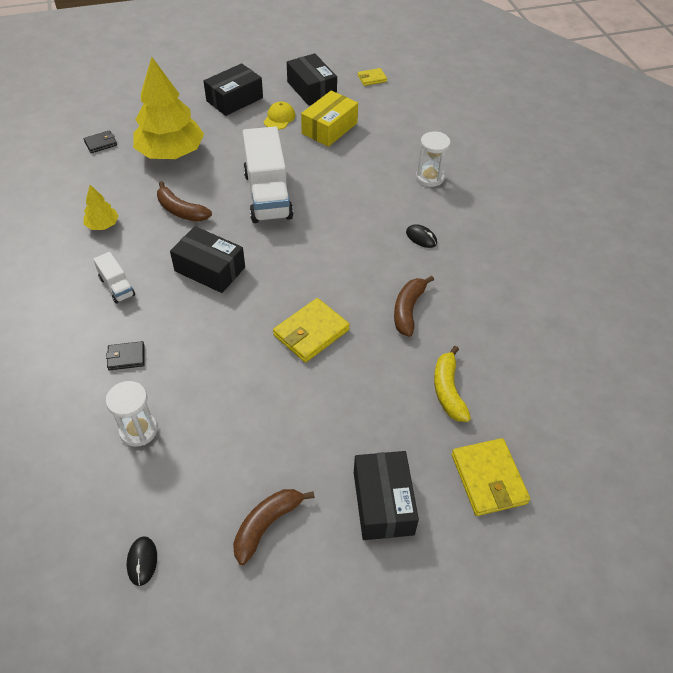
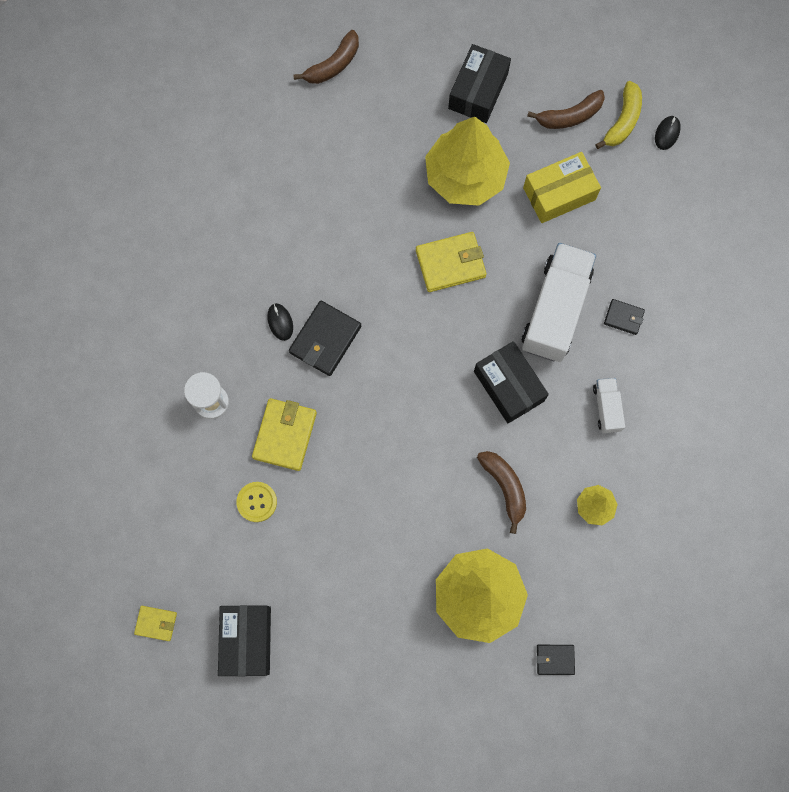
camera: 150 degrees left, 25 degrees up
white hourglass [105,381,158,447] -> none
black box [204,63,263,116] -> none
white truck [243,126,293,223] -> white truck moved to [522,243,596,362]
yellow cap [264,101,295,130] -> none
yellow box [301,90,358,147] -> yellow box moved to [523,152,601,223]
brown banana [394,276,434,337] -> brown banana moved to [293,30,359,84]
yellow banana [434,346,471,422] -> yellow banana moved to [595,81,642,149]
yellow wallet [452,438,530,516] -> yellow wallet moved to [252,398,317,471]
none -> yellow button [237,482,277,522]
none -> black wallet [289,300,361,376]
none -> yellow tree [425,117,510,206]

